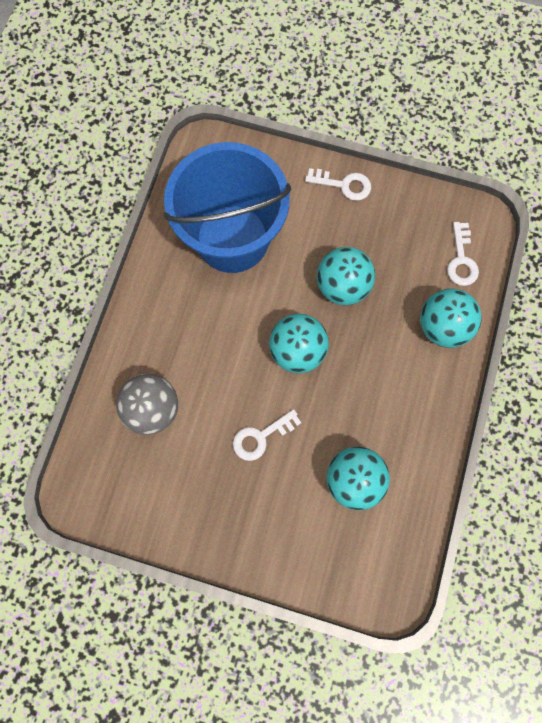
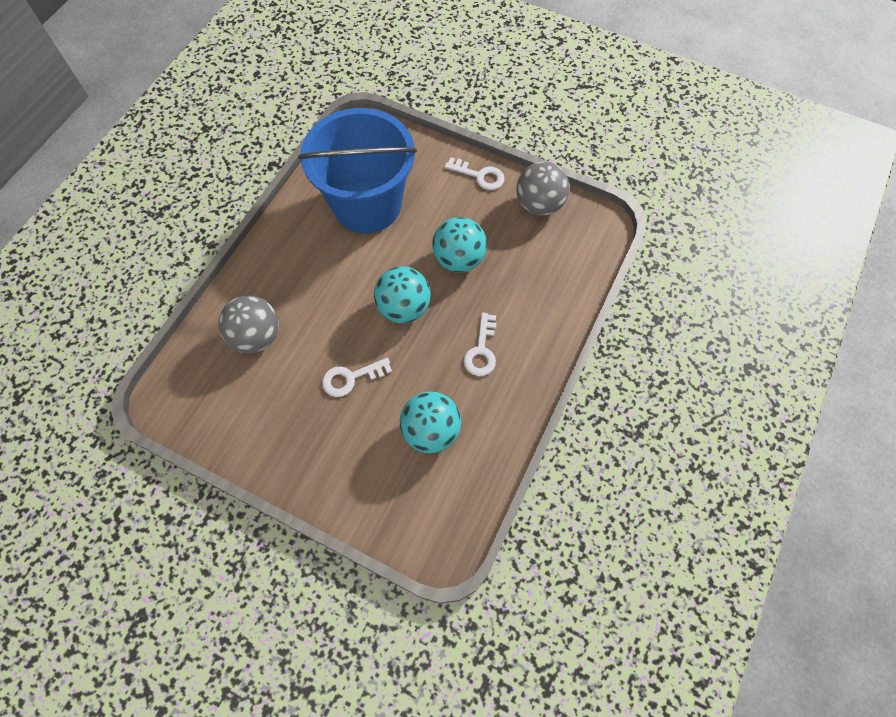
camera: 10 degrees right, 10 degrees down
turquoise ball [420,289,482,348] -> none
white key [447,222,479,286] -> white key moved to [464,313,496,376]
none -> grey ball [517,161,570,216]

